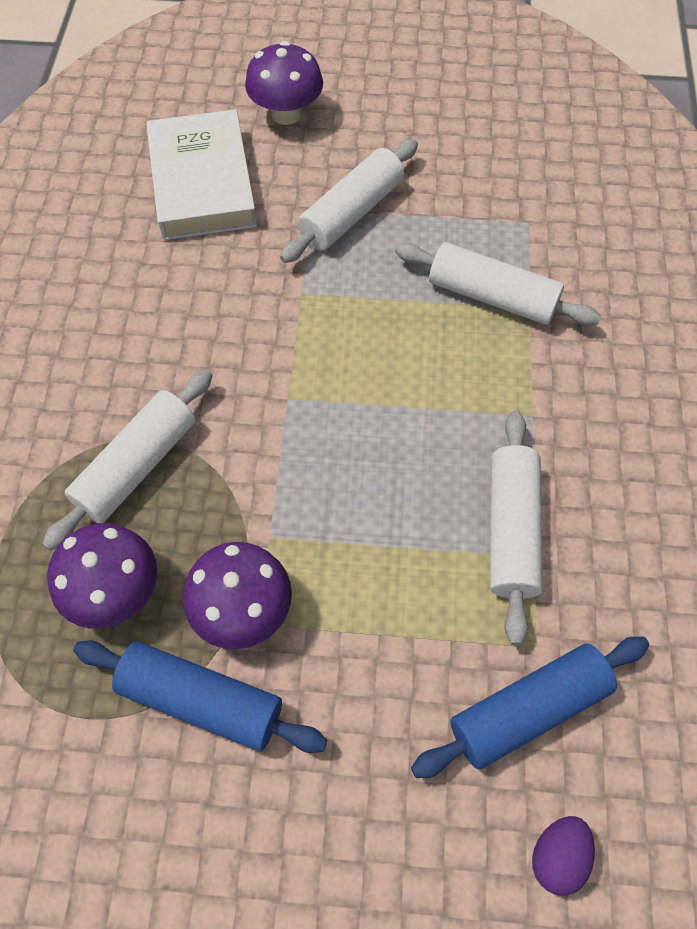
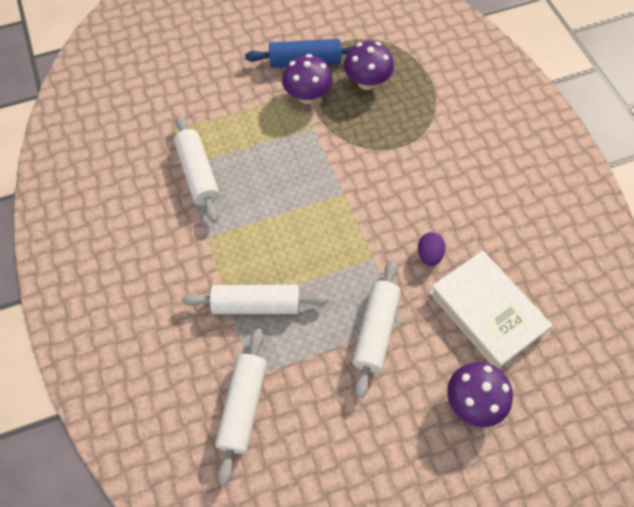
camera: 155 degrees right, 0 degrees up
white rolling pin [43,370,212,551] -> white rolling pin moved to [215,328,267,485]
blue rolling pin [411,637,649,778] -> none
purple egg [532,816,595,896] -> purple egg moved to [418,232,445,266]

